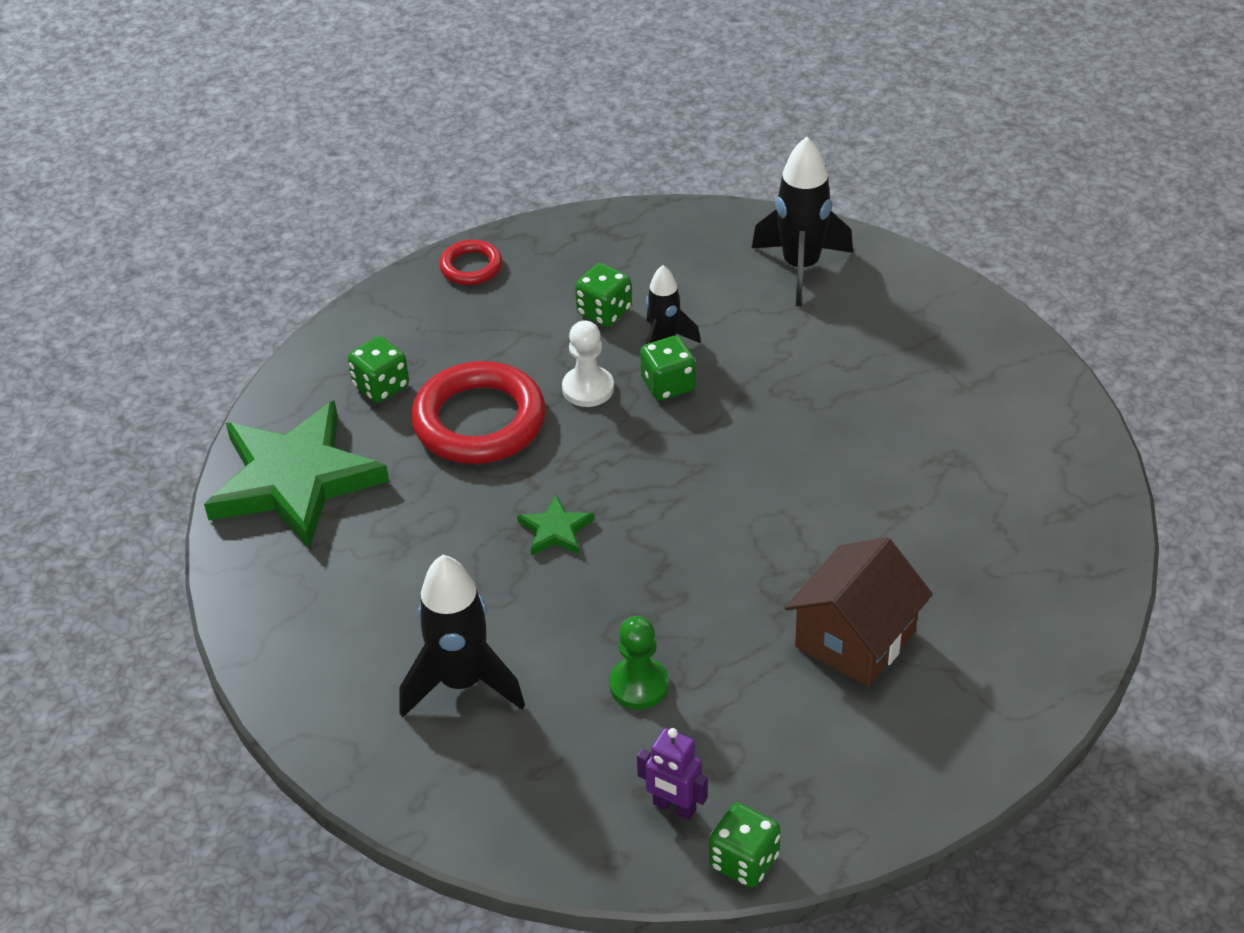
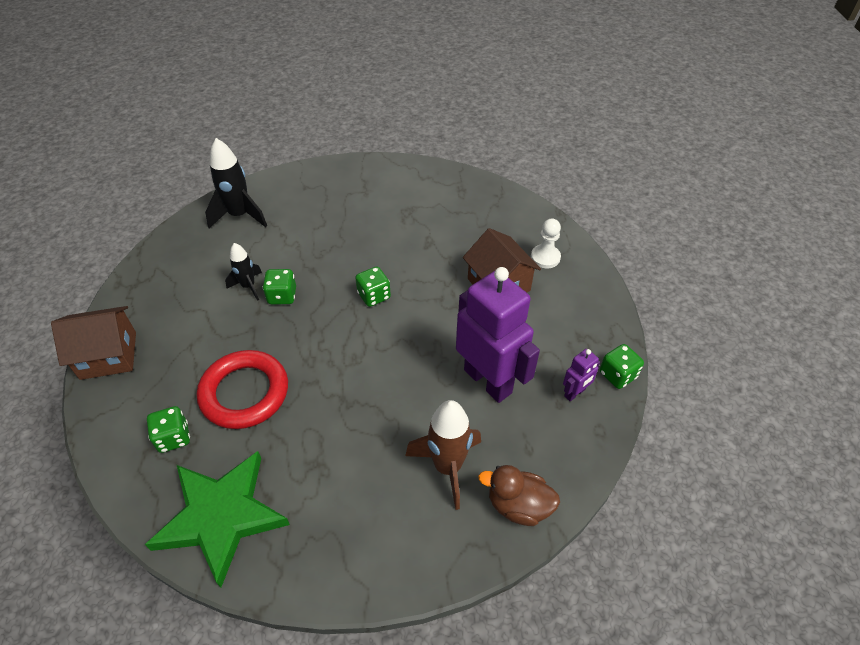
camera: 70 degrees left, 5 degrees up
black rocket [399,555,525,718] -> brown rocket [405,400,481,510]
red ring [439,240,502,285] -> brown house [51,306,136,380]
green star [517,495,594,556] -> none
white pawn [562,320,614,407] -> white pawn moved to [531,218,561,268]
green dice [575,263,632,327] -> green dice moved to [355,267,391,307]
green pawn [609,616,669,709] -> purple robot [456,267,540,403]
none -> brown duck [478,465,560,526]

